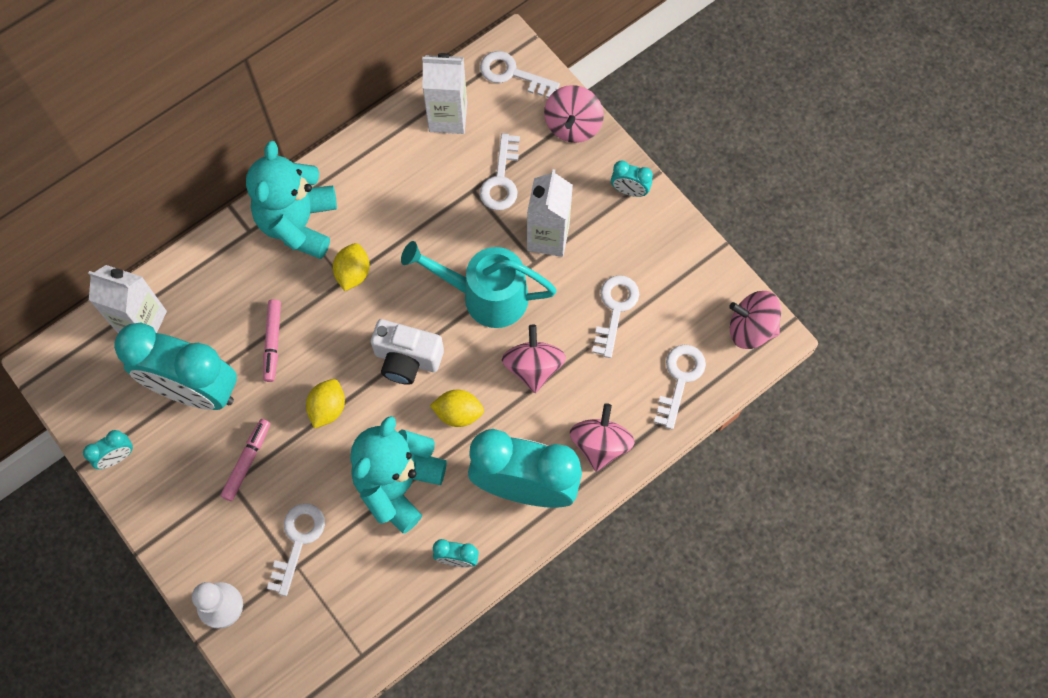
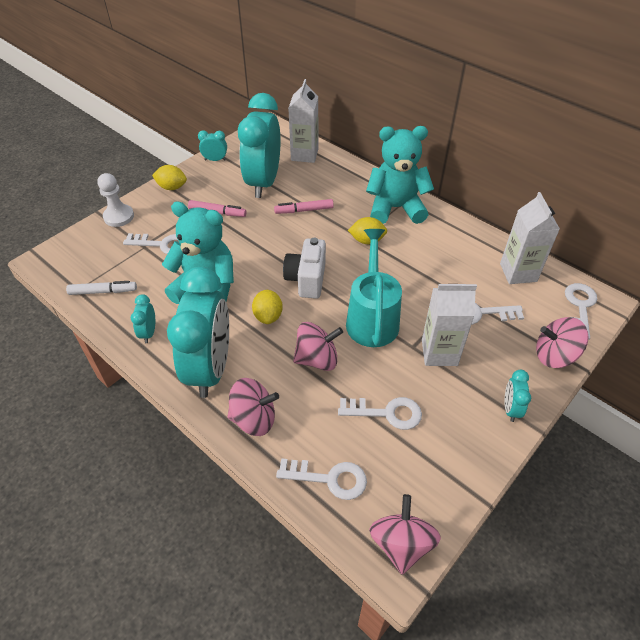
camera: 80 degrees right, 20 degrees down
turquoise clock [83,430,133,469] -> turquoise clock turned 135 degrees clockwise [198,130,227,161]
yellow lemon [306,379,345,428] -> yellow lemon moved to [152,165,187,190]
none -> white marker [66,281,137,295]

